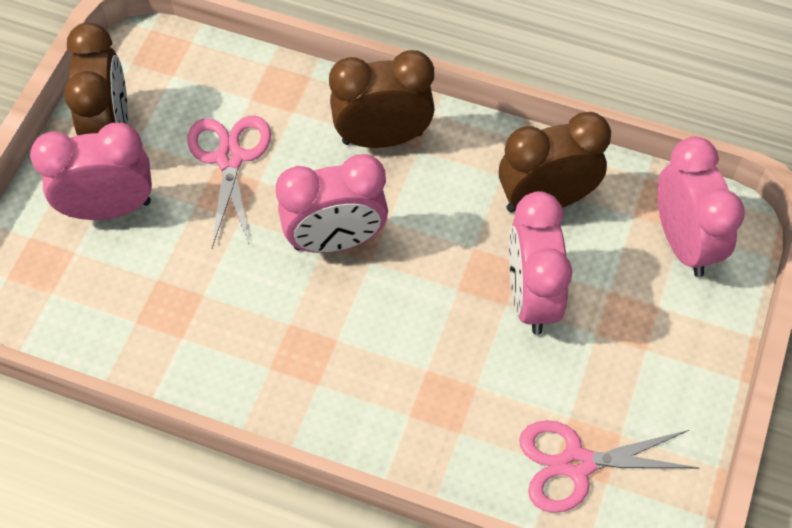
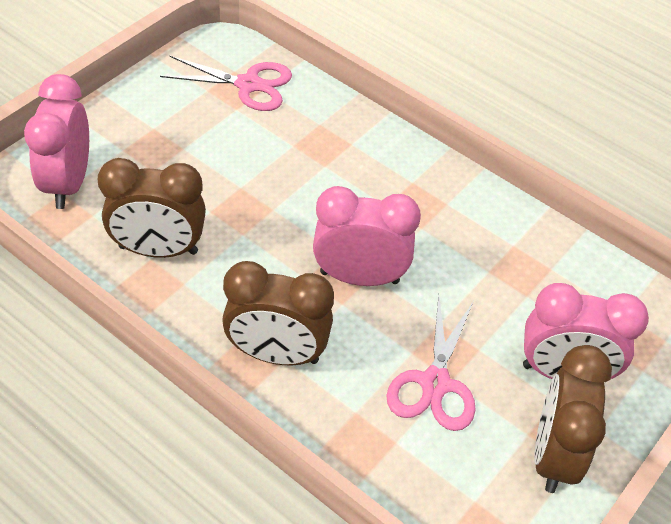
camera: 165 degrees left, 10 degrees down
pink clock [509,191,572,335] -> none

